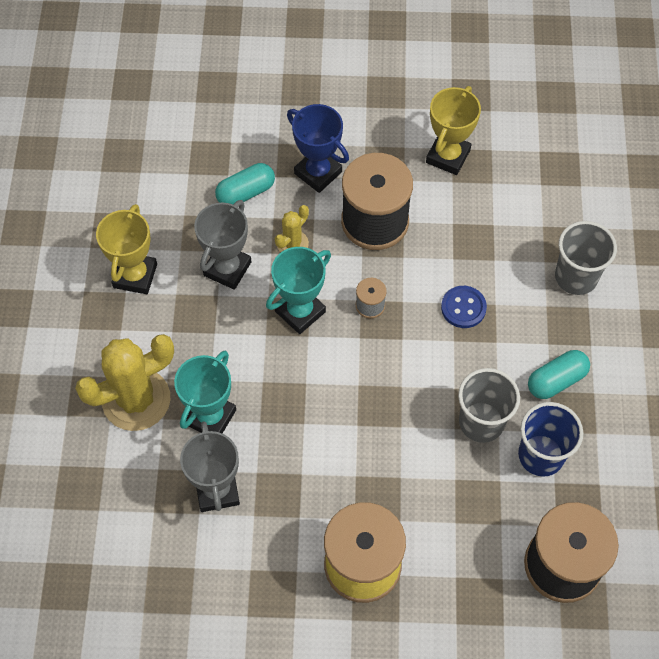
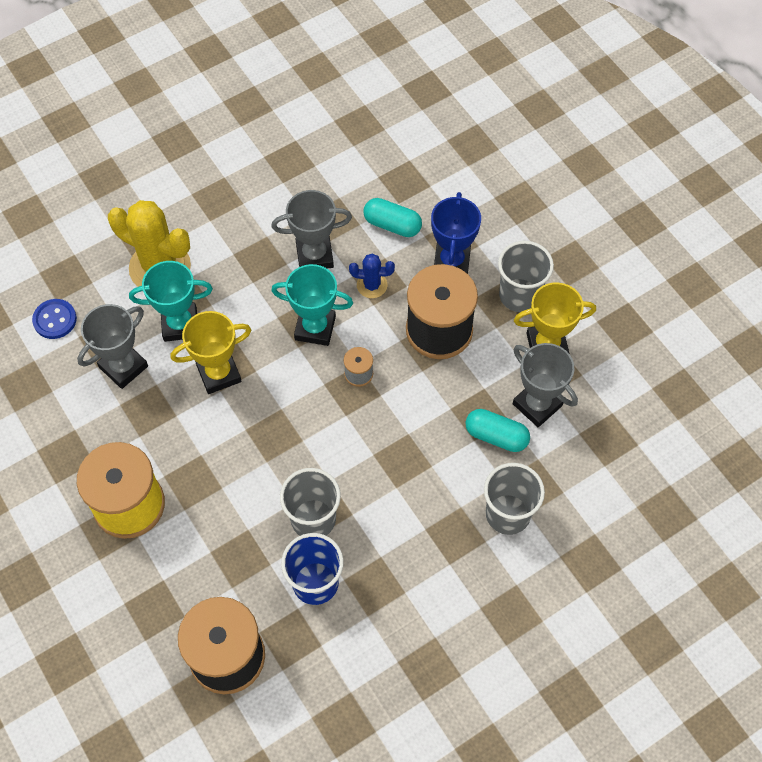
camera: 55 degrees right, 0 degrees up
yellow trophy [96,204,157,294] -> yellow trophy moved to [171,311,251,394]
yellow cactus [275,205,309,252] -> blue cactus [349,253,395,298]
blue button [441,286,487,328] -> blue button moved to [32,299,77,339]
turquoise capsule [528,350,590,399] -> turquoise capsule moved to [465,409,530,452]
none -> grey cup [498,241,554,312]
none -> grey trophy [513,343,578,427]

